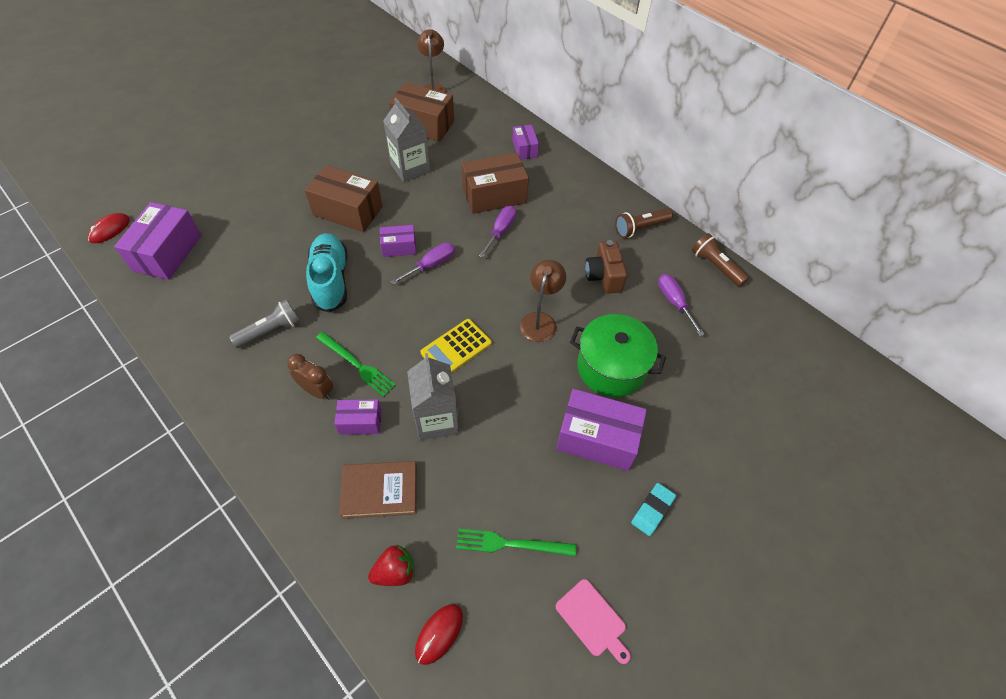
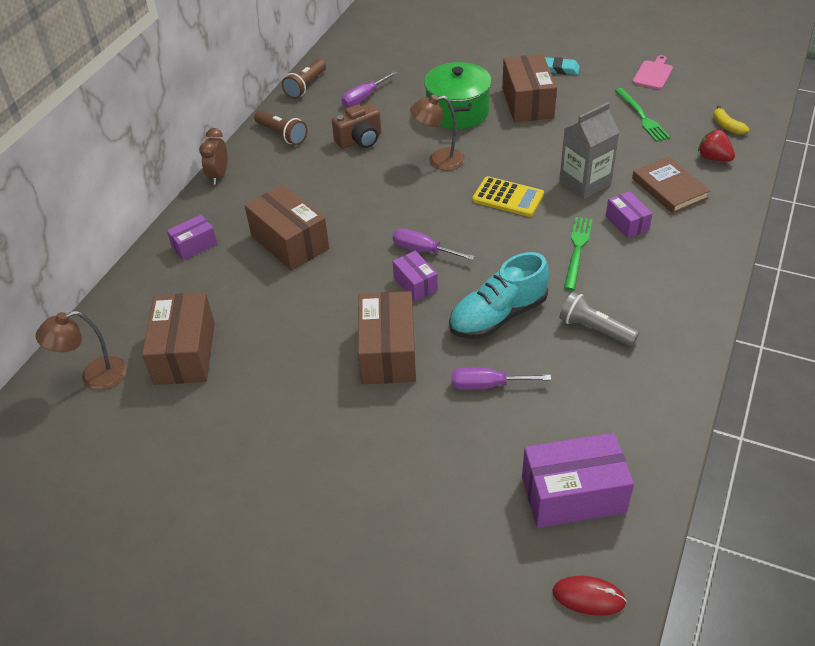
camera: 110 degrees left, 10 degrees down
brown clock [287,354,333,400] -> brown clock moved to [199,128,228,185]
grey carton [383,98,431,182] -> none
red mouse [415,604,463,665] -> yellow banana [713,105,749,135]
purple screwdriver [479,206,517,257] -> purple screwdriver moved to [451,367,551,390]
purple box [556,389,647,471] -> brown box [502,54,557,122]

